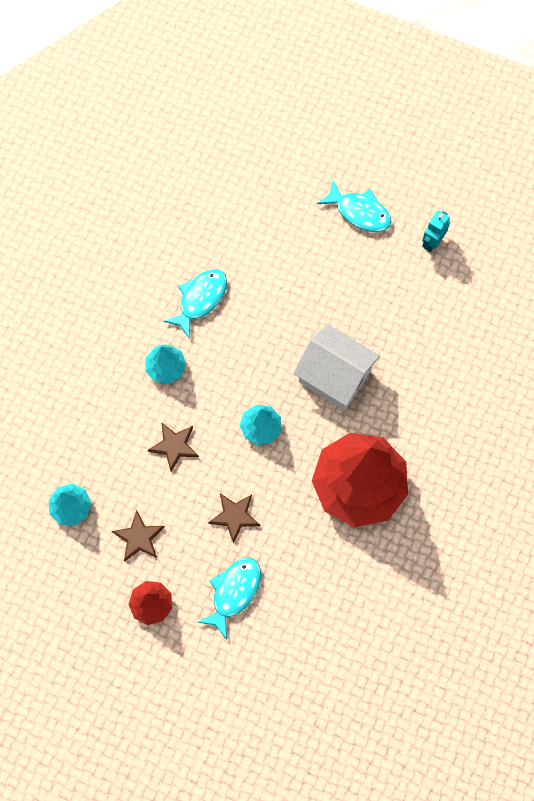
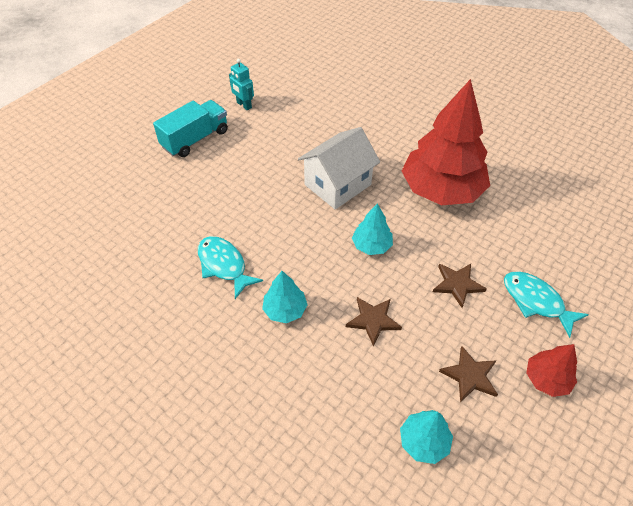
camera: 75 degrees left, 20 degrees down
turquoise fish [317,180,392,232] -> turquoise truck [153,100,228,157]

